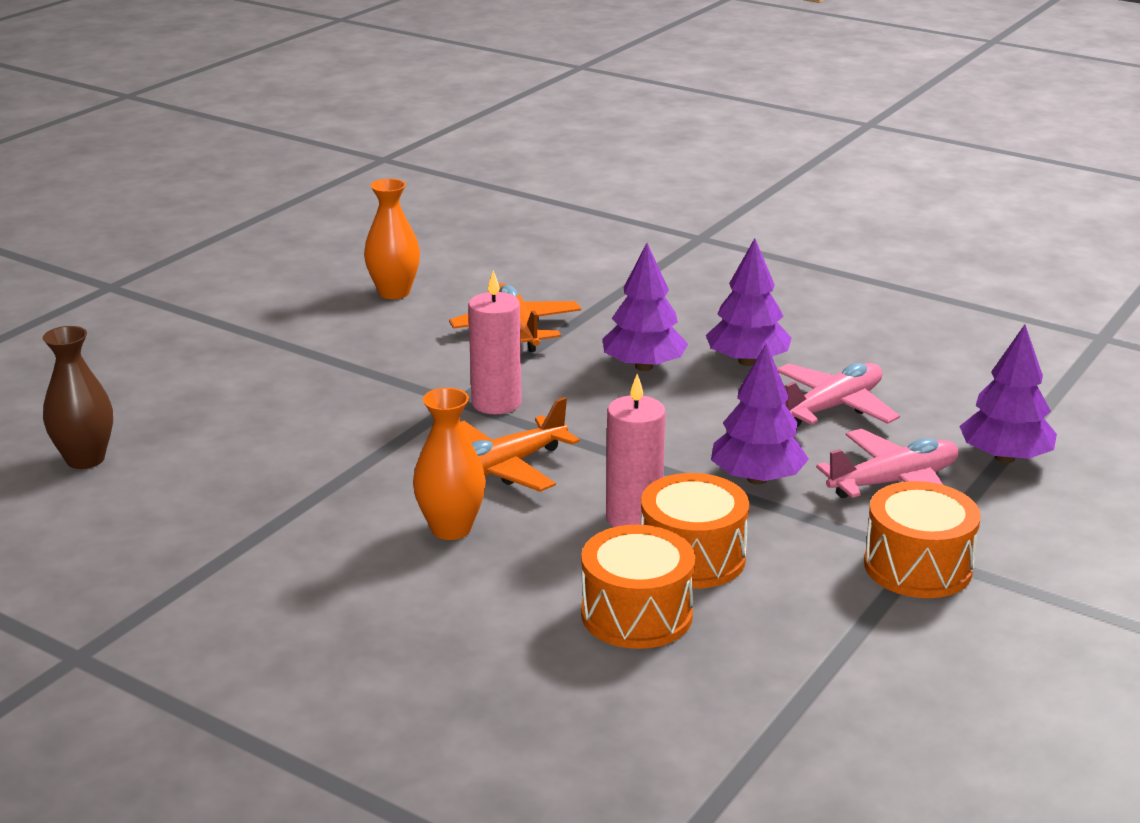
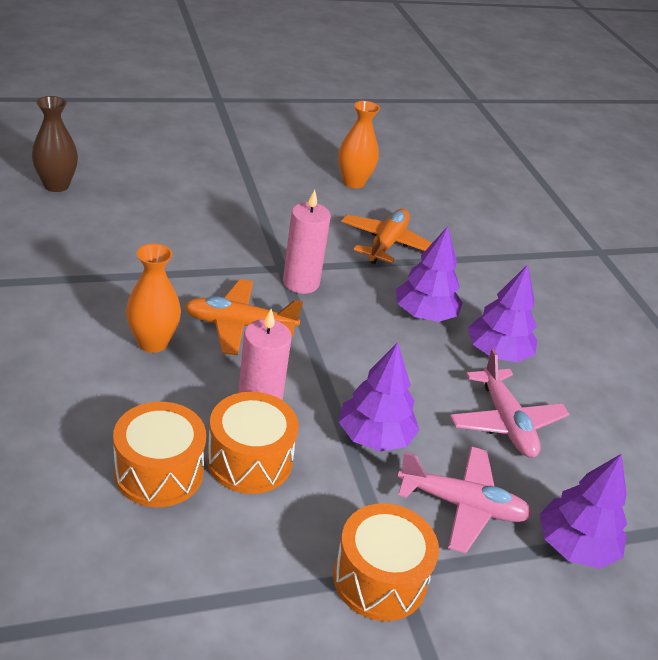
camera: 35 degrees right, 10 degrees up
pink plane [777,363,900,427] -> pink plane turned 75 degrees clockwise [450,349,570,458]

